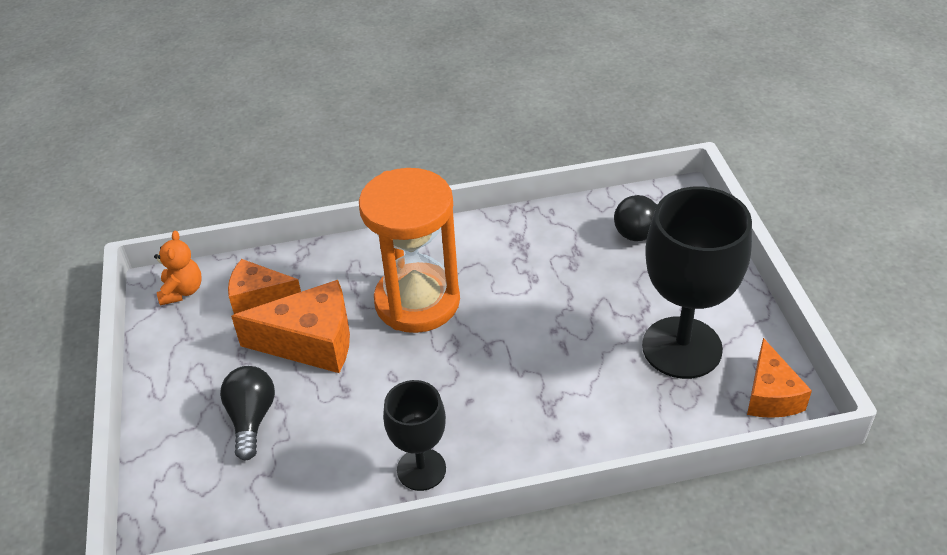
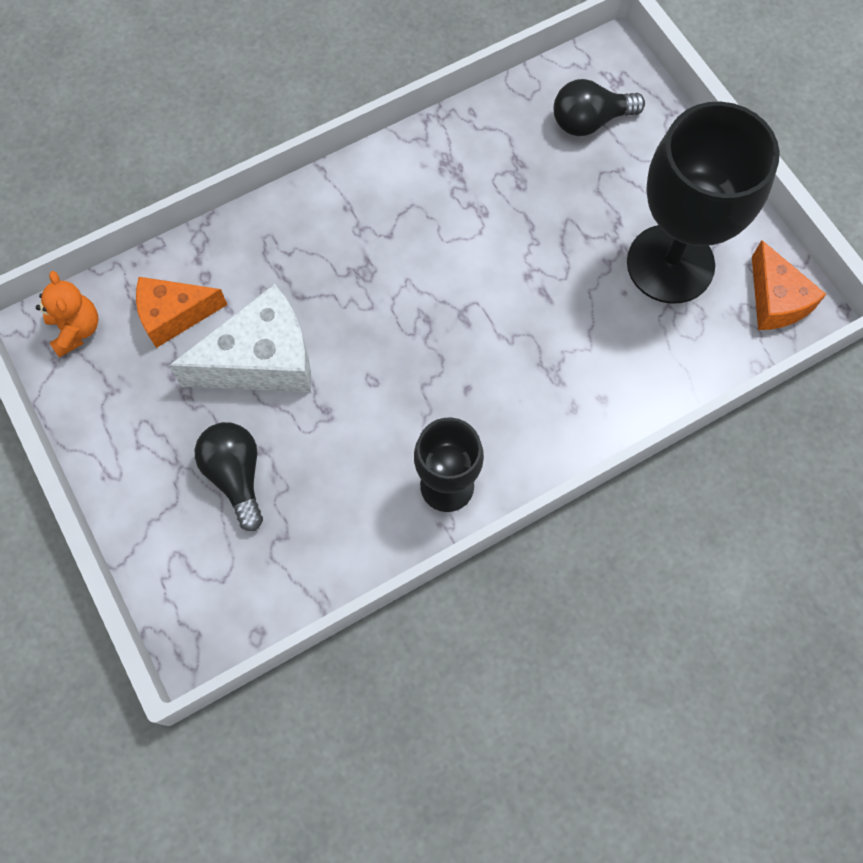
camera: 20 degrees left, 25 degrees up
orange cheese [231,280,350,373] -> white cheese [169,284,311,392]
orange hourglass [359,168,460,333] -> none

